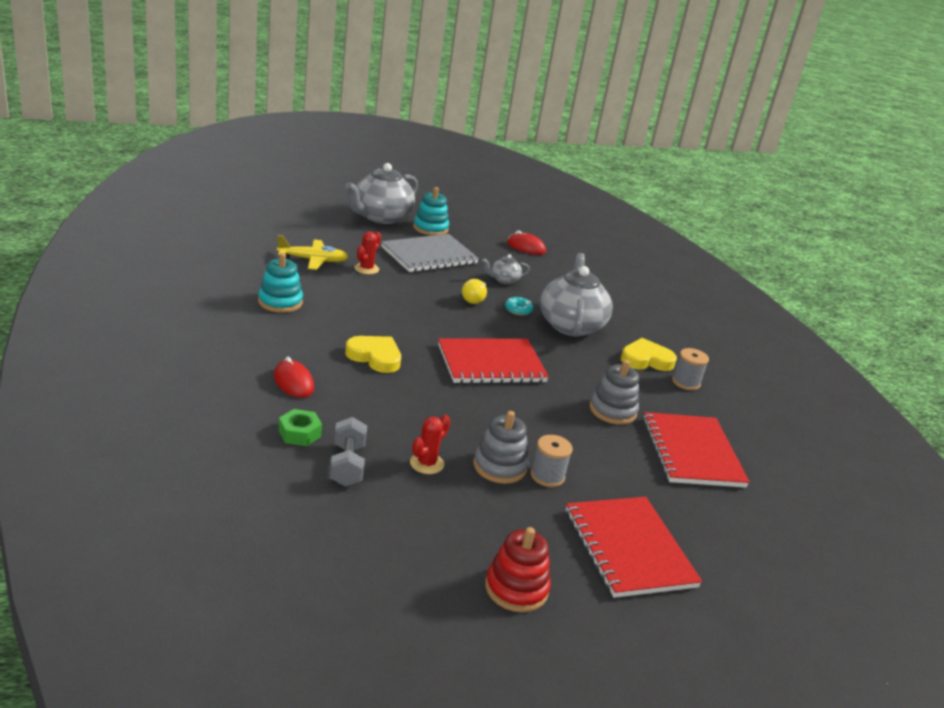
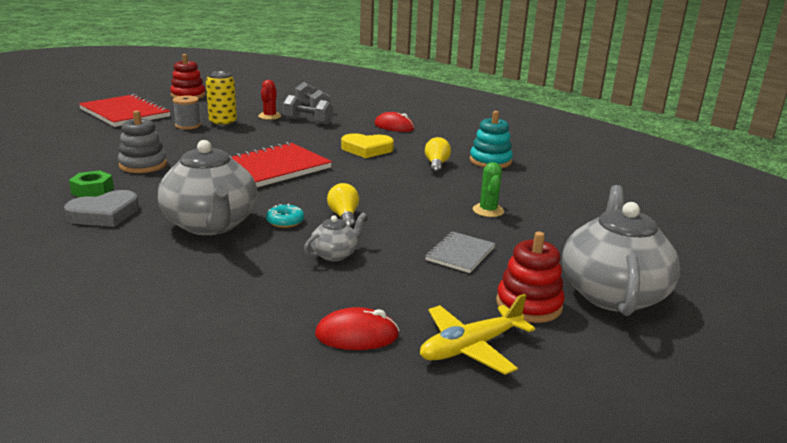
camera: 155 degrees right, 5 degrees down
yellow plane [277,235,348,270] -> yellow plane moved to [420,294,535,375]
green nut [279,409,322,446] -> green nut moved to [69,171,114,197]
red cactus [354,231,381,274] -> green cactus [473,162,504,217]
grey notebook [381,234,479,272] -> grey notebook [425,232,495,273], size x0.53
turquoise stacking toy [413,187,449,236] -> red stacking toy [496,231,565,323]
grey stacking toy [473,411,529,484] -> yellow can [206,71,237,127]
yellow heart [621,338,677,371] -> grey heart [64,190,139,227]
red notebook [643,412,750,488] -> none
grey spool [672,348,709,390] -> none
none -> grey dumbbell [283,95,333,125]
none -> yellow light bulb [425,137,451,174]

